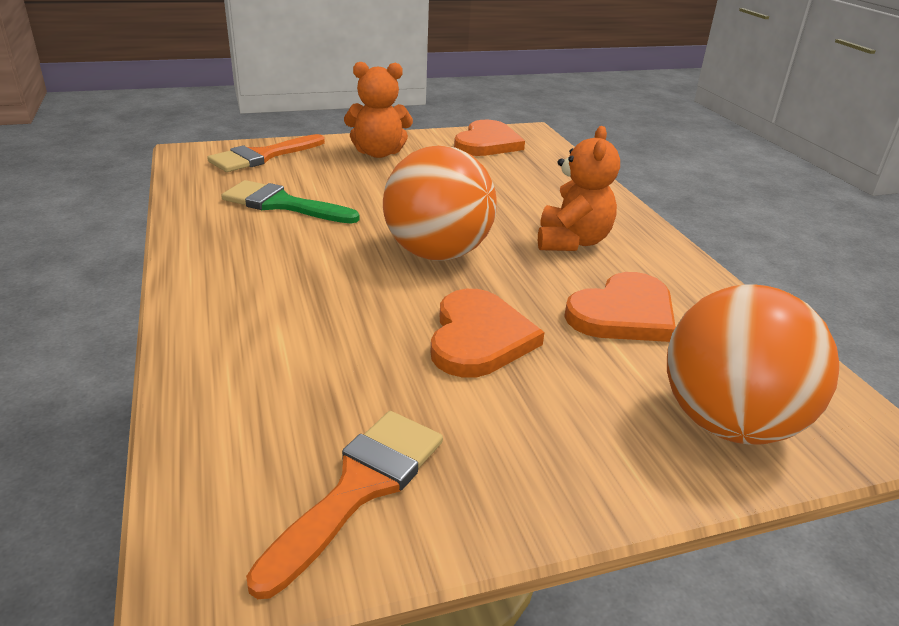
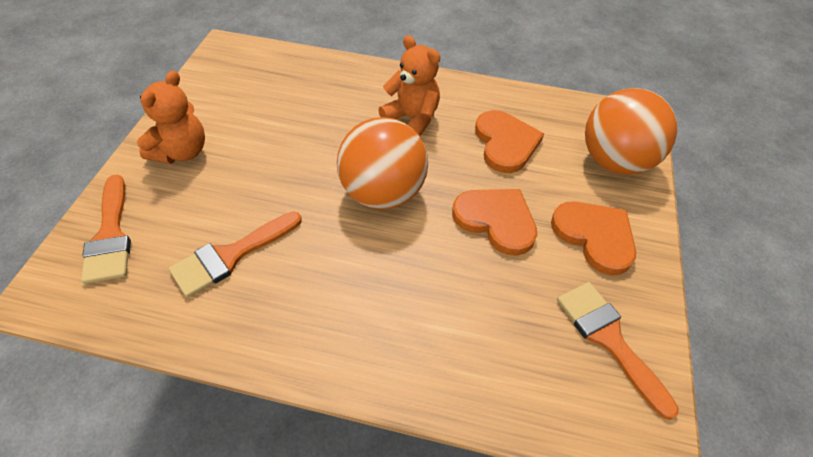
camera: 60 degrees left, 20 degrees up
green brush [221,180,360,223] -> orange brush [169,212,302,298]
orange heart [454,120,525,156] -> orange heart moved to [551,202,636,275]

